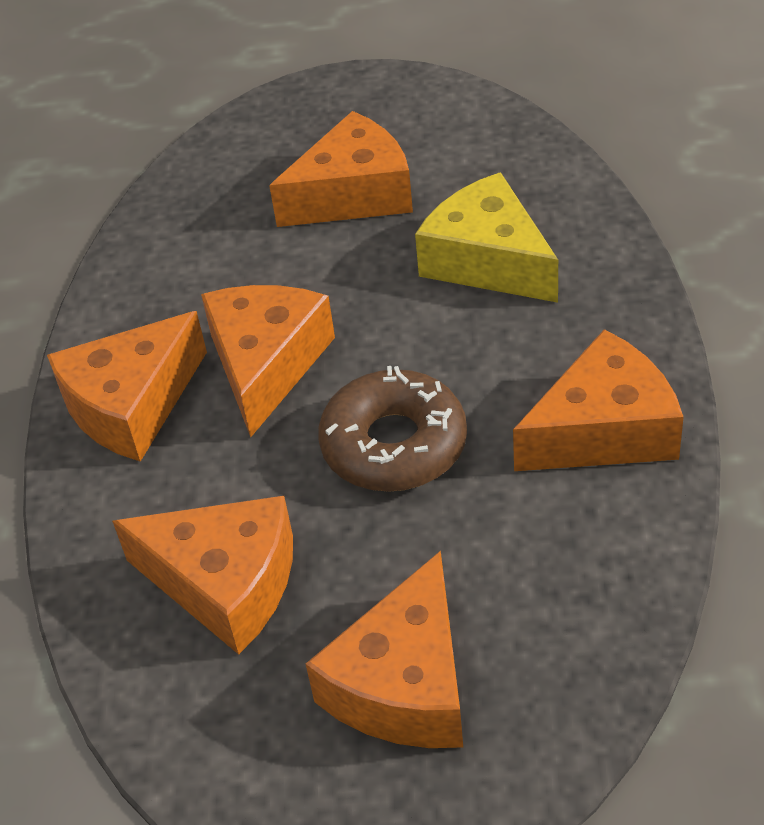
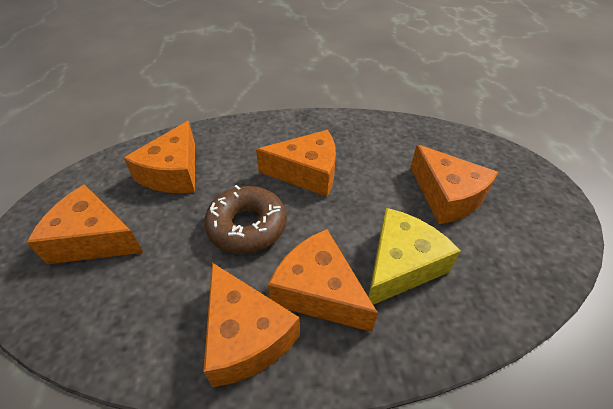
camera: 80 degrees right, 0 degrees up
orange cheese [47,311,207,462] -> orange cheese moved to [268,229,378,332]

